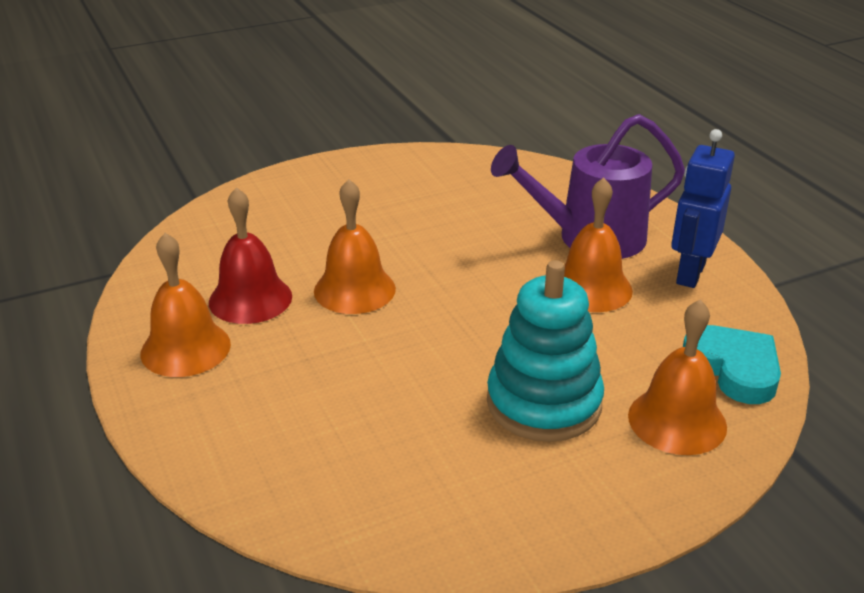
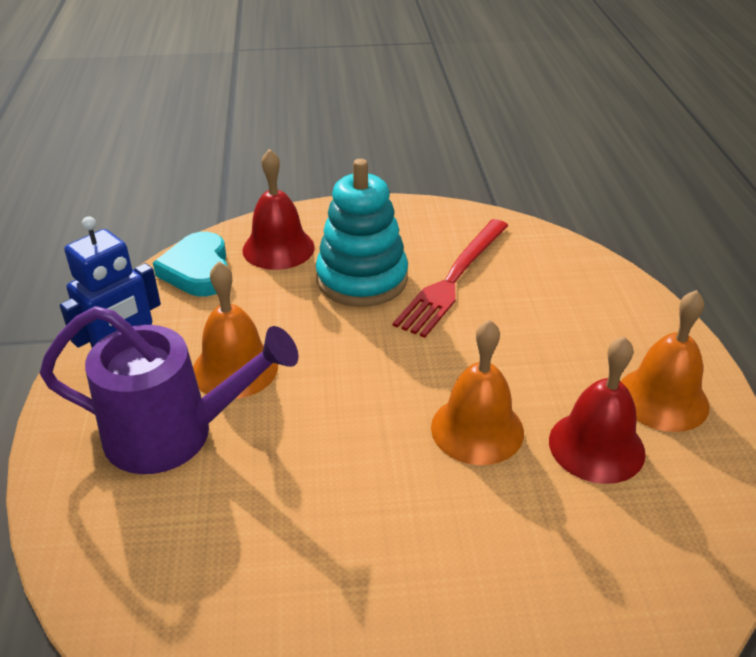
camera: 160 degrees left, 5 degrees up
orange bell [628,299,727,455] -> red bell [242,149,315,270]
none -> red fork [393,219,509,338]

